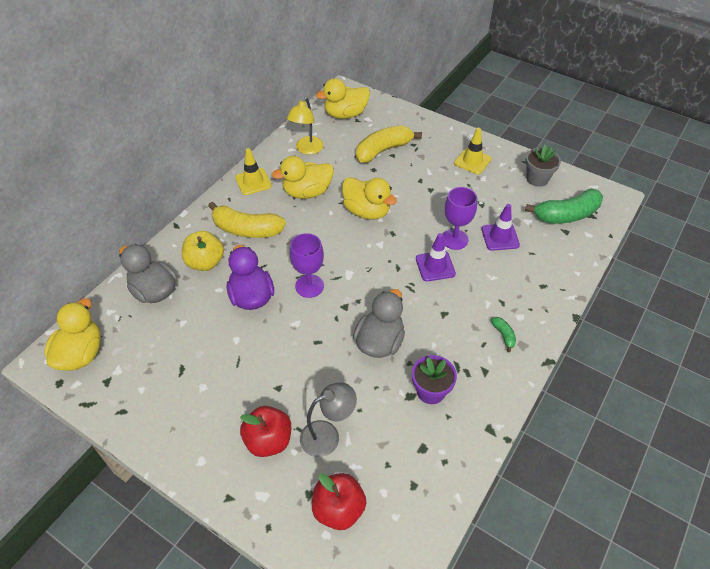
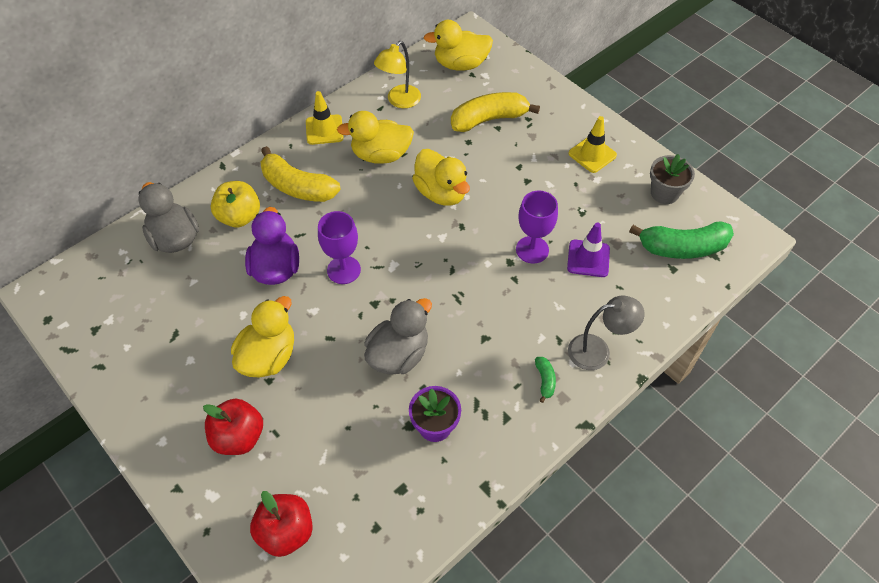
camera: 15 degrees right, 5 degrees up
yellow duck [44,298,101,371] -> yellow duck moved to [231,296,294,377]
grey lamp [300,383,357,457] -> grey lamp moved to [568,296,645,370]
purple traffic cone [416,233,456,281] -> none

